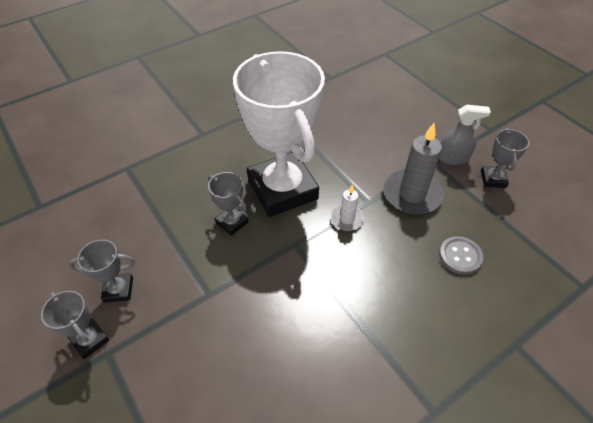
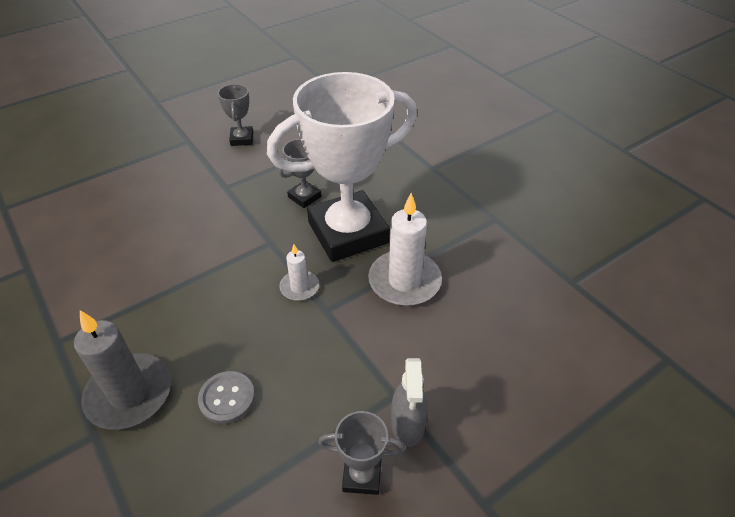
camera: 90 degrees right, 5 degrees down
grey trophy [41,291,109,359] -> none
grey candle [384,123,444,215] -> grey candle moved to [74,310,171,430]
none -> white candle [368,193,442,306]

